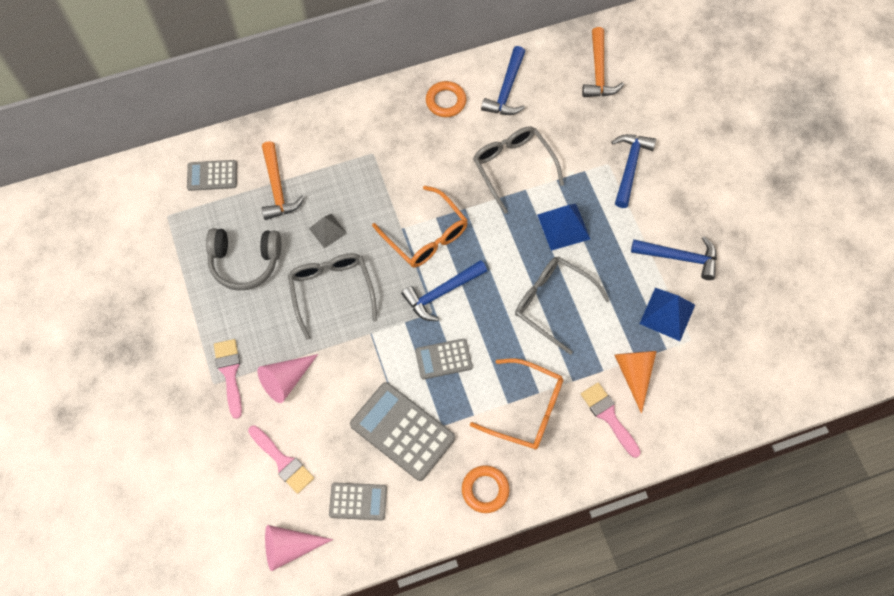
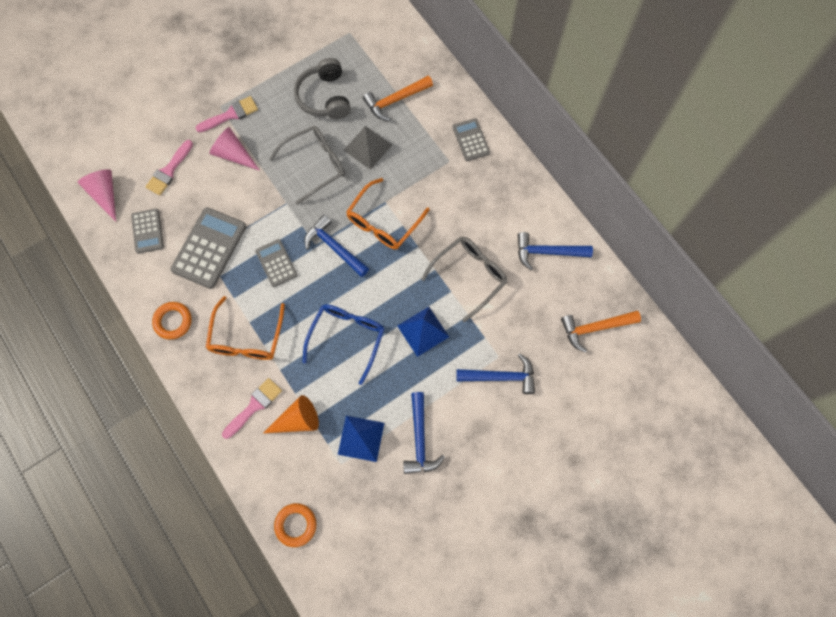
camera: 75 degrees right, 5 degrees up
grey calculator [187,160,237,191] -> grey calculator moved to [452,118,490,161]
grey pyramid [309,214,347,248] -> grey pyramid [343,126,392,170], size x1.51
orange ring [426,81,466,117] -> orange ring moved to [274,503,316,547]
grey glasses [515,256,610,355] -> blue glasses [303,304,384,385]

